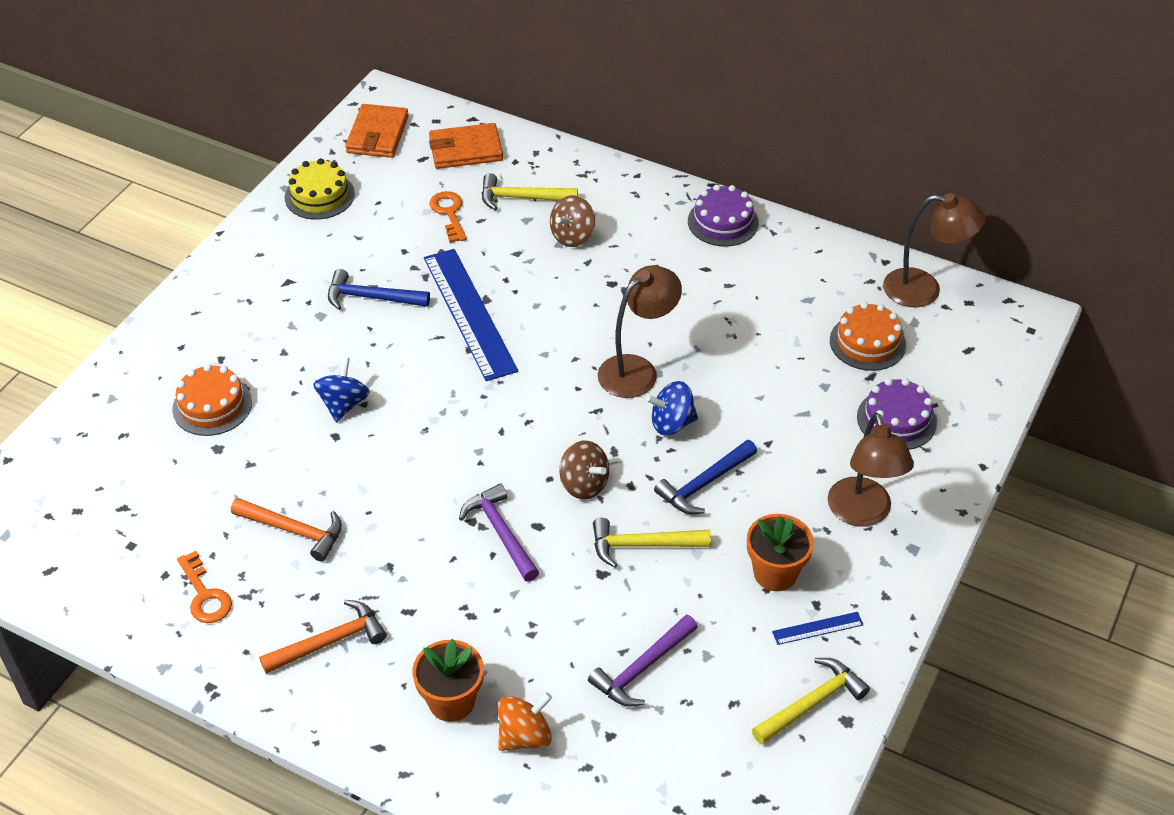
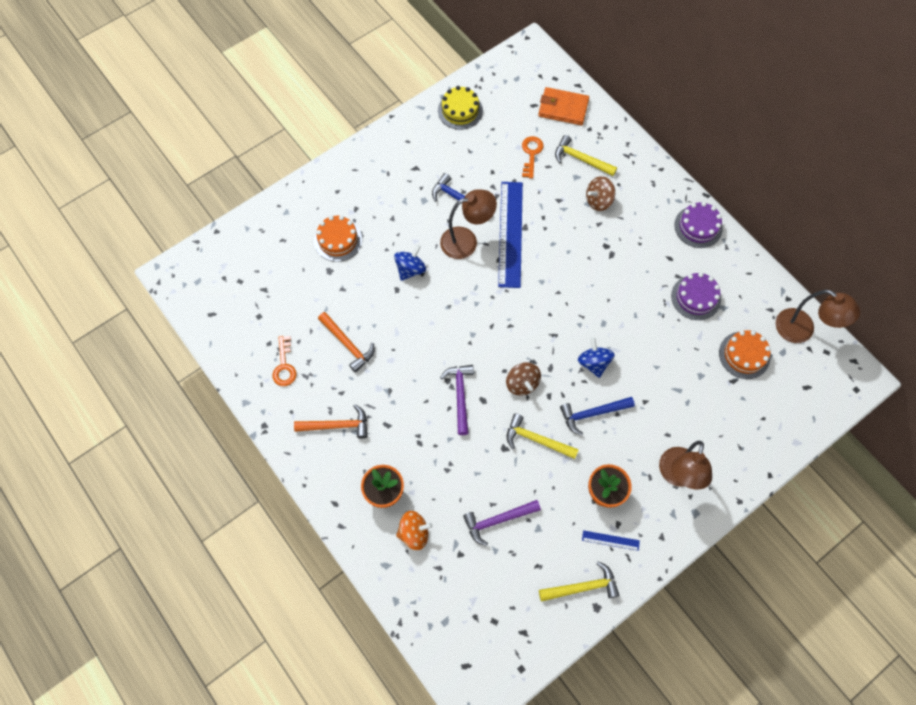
camera: 25 degrees right, 20 degrees up
orange wallet [345,104,409,158] -> none
brown lamp [598,265,682,398] -> brown lamp moved to [440,189,497,259]
blue spinning top [646,381,698,436] -> blue spinning top turned 60 degrees clockwise [578,337,615,378]
purple cake [857,378,937,450] -> purple cake moved to [671,272,721,320]

